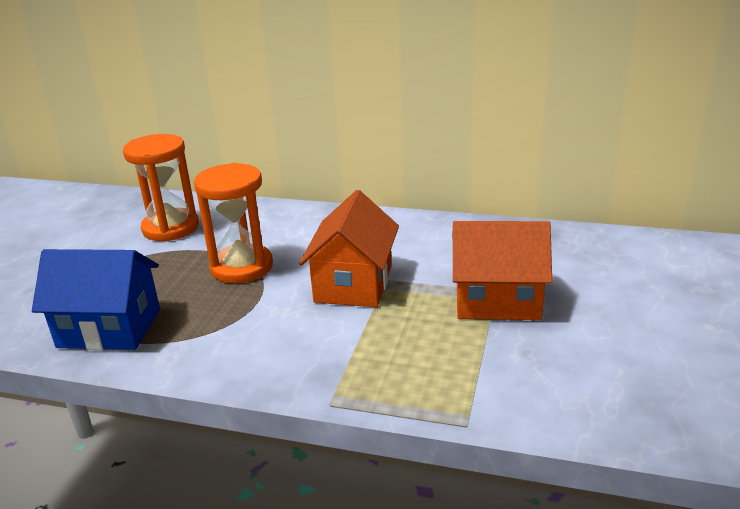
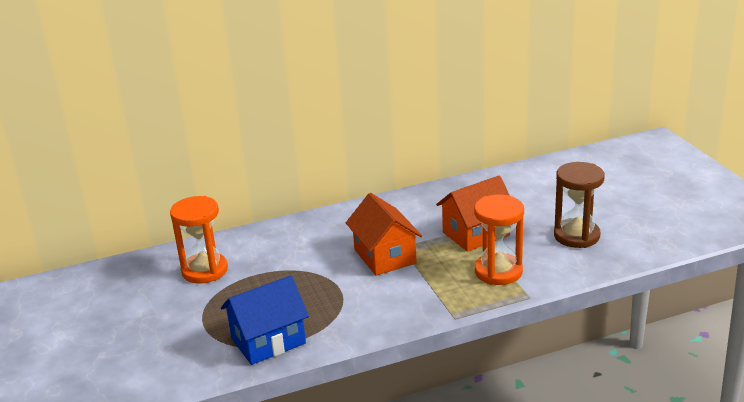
camera: 35 degrees left, 0 degrees up
orange hourglass [194,163,273,283] -> orange hourglass moved to [474,195,524,285]
none -> brown hourglass [554,162,605,248]

